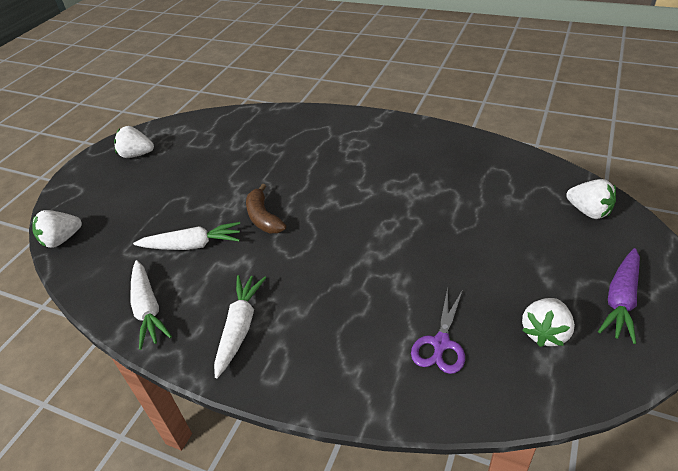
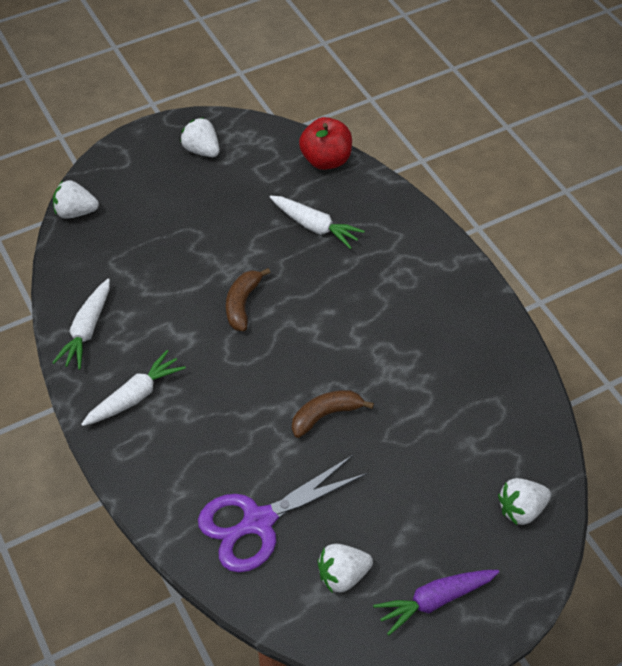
camera: 35 degrees right, 10 degrees up
white carrot [133,222,240,250] -> white carrot moved to [270,196,364,249]
purple scissors [411,287,465,374] -> purple scissors [198,455,367,573], size x1.71
white strawberry [566,179,616,219] -> white strawberry turned 75 degrees clockwise [498,478,551,525]
none -> brown banana [292,390,374,438]
none -> red apple [299,117,352,170]

